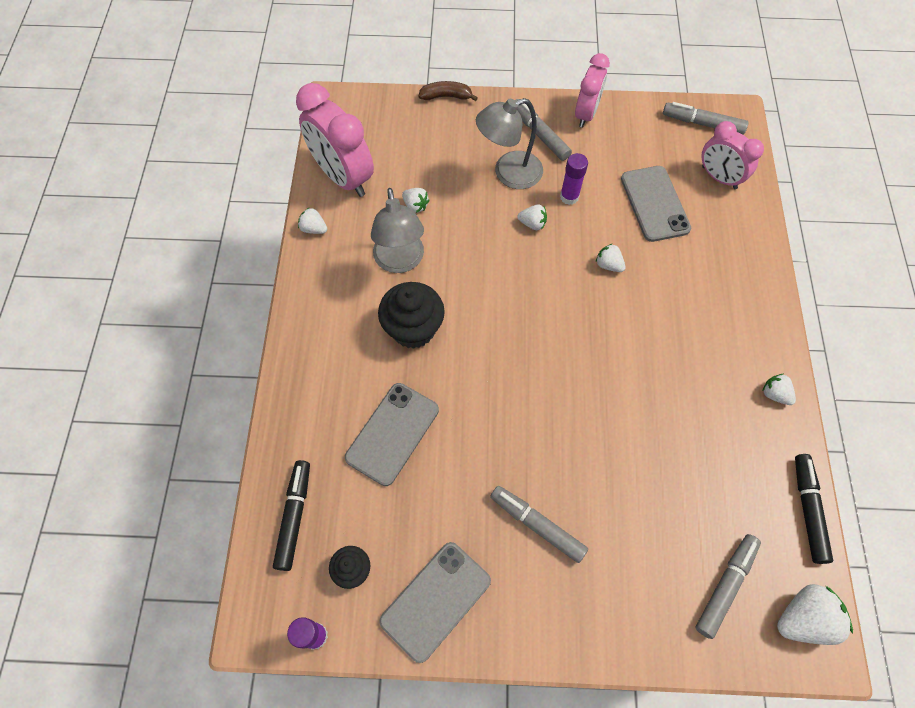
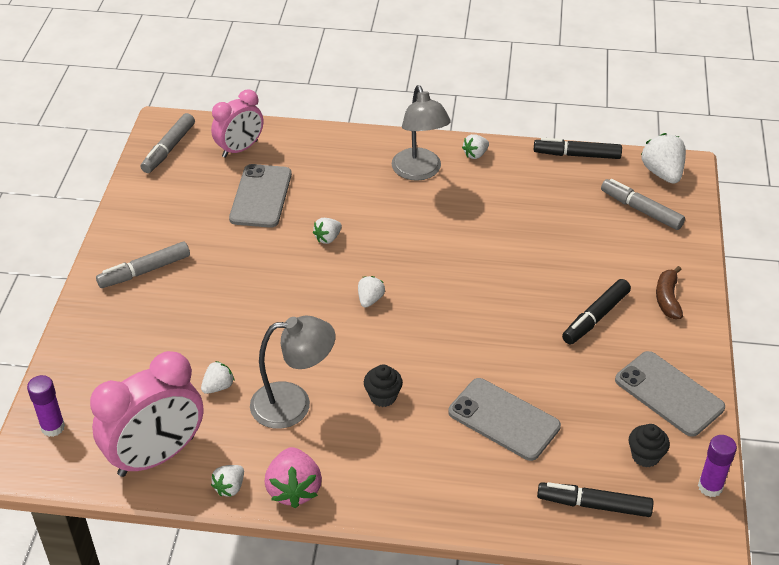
camera: 85 degrees left, 20 degrees down
black cupcake [378,282,445,349] -> black cupcake [364,364,403,407], size x0.55
brown banana [418,81,478,101] -> brown banana moved to [656,266,683,319]
grey lamp [476,98,543,189] -> grey lamp moved to [392,85,451,181]
grey marker [490,486,588,563] -> black marker [562,279,631,344]
white strawberry [517,204,547,230] -> white strawberry moved to [358,276,385,308]
purple glue stick [560,153,588,205] -> purple glue stick moved to [27,375,65,437]
pink clock [575,53,610,128] -> none
grey phone [621,166,691,242] -> grey phone turned 75 degrees counterclockwise [229,164,292,228]
none -> pink strawberry [265,447,322,508]

